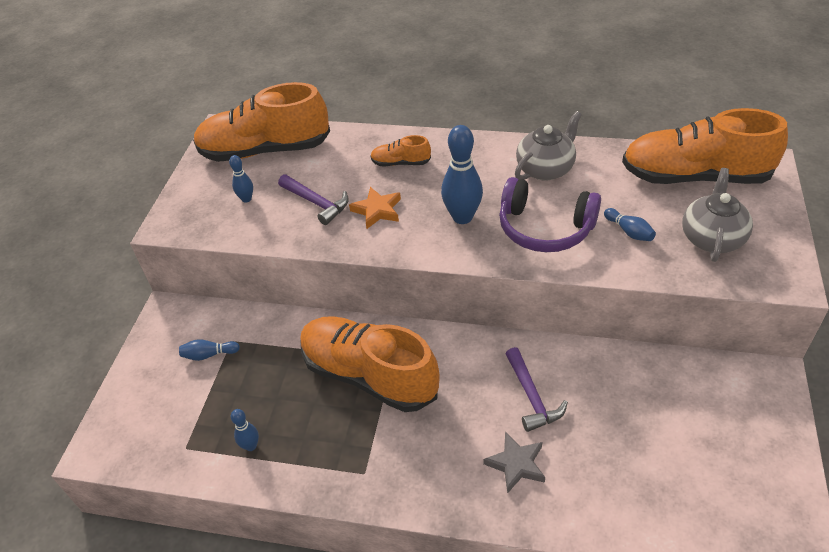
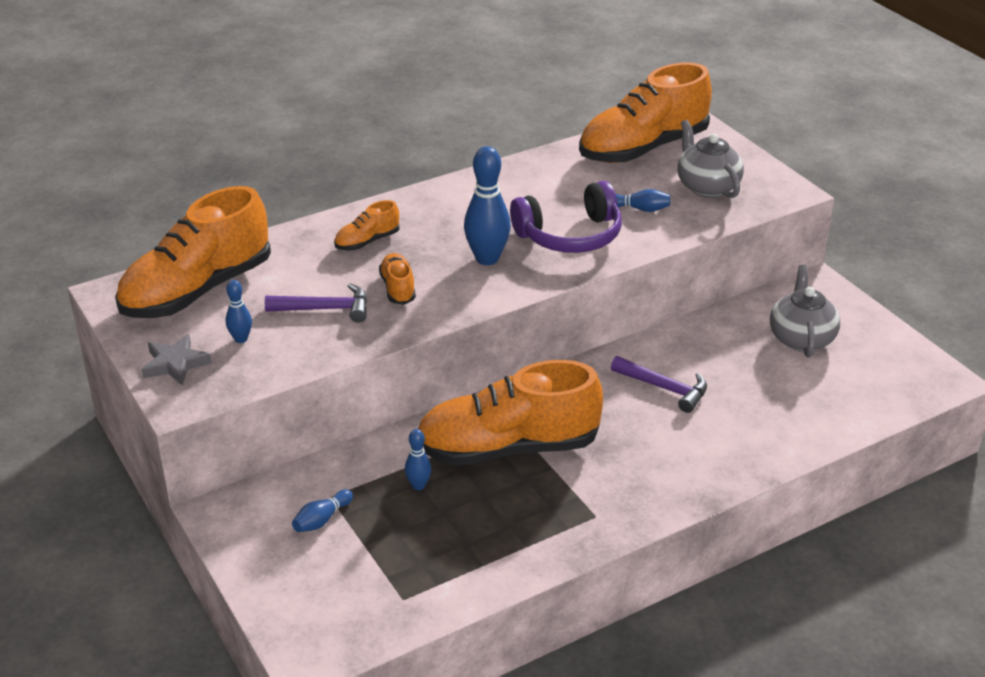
camera: 45 degrees left, 10 degrees down
blue bowling pin [231,409,259,451] -> blue bowling pin moved to [405,429,431,490]
orange star [349,187,401,229] -> orange shoe [379,253,416,305]
grey star [483,432,545,494] -> grey star moved to [142,334,212,385]
grey teapot [515,111,582,181] -> grey teapot moved to [770,265,840,357]

